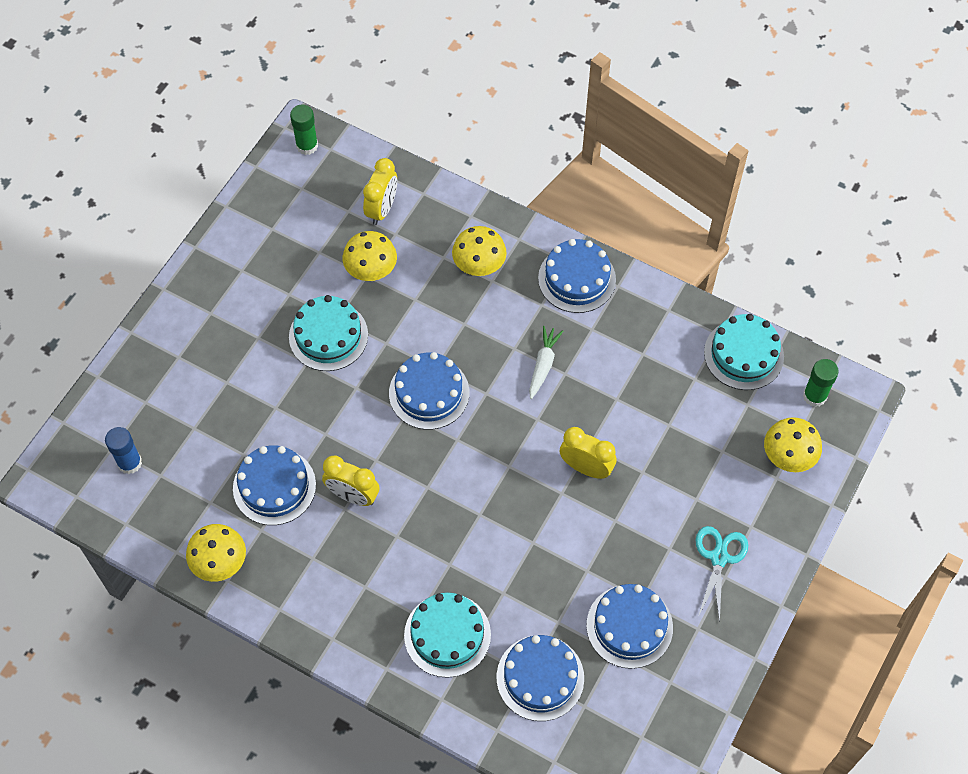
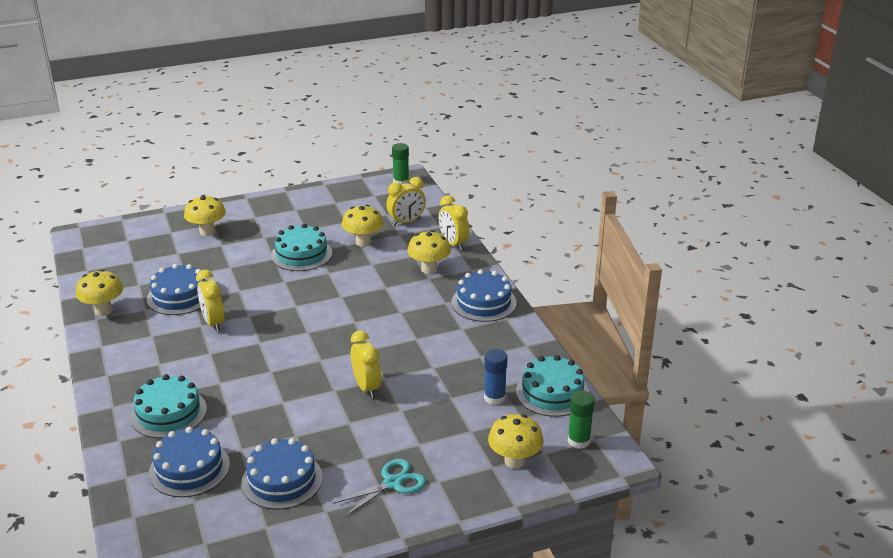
camera: 40 degrees right, 30 degrees down
blue glue stick [105,427,142,474] -> blue glue stick moved to [484,349,508,405]
blue cake [389,352,469,430] -> none
white carrot [529,326,563,399] -> none
none -> yellow mushroom [184,195,226,236]
none -> yellow clock [439,195,470,250]

